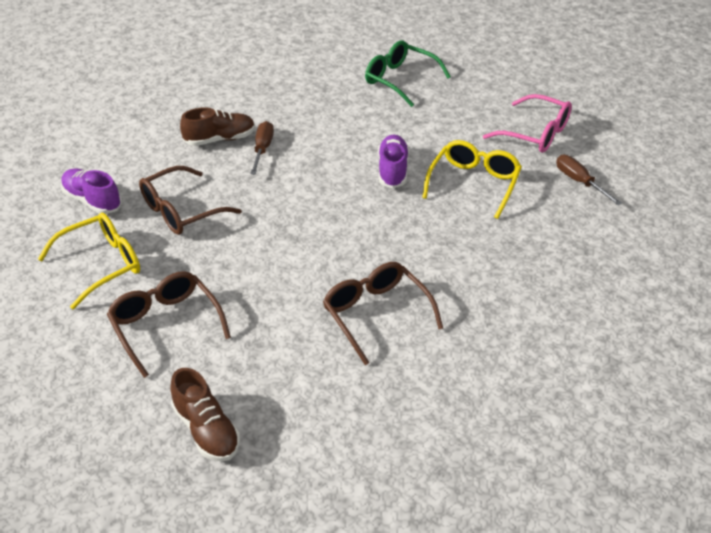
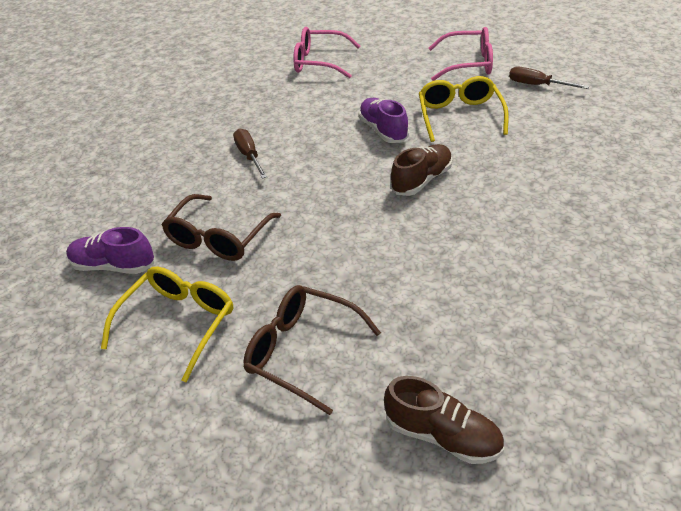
camera: 25 degrees left, 0 degrees up
brown shoe [180,108,255,146] -> brown shoe moved to [390,144,452,196]
brown glasses [323,262,443,365] -> none
green glasses [365,40,451,107] -> pink glasses [293,27,360,78]

